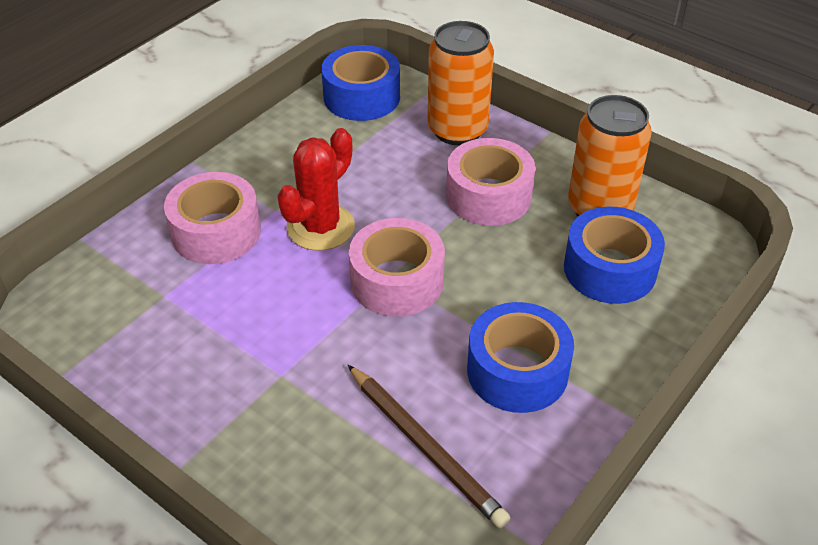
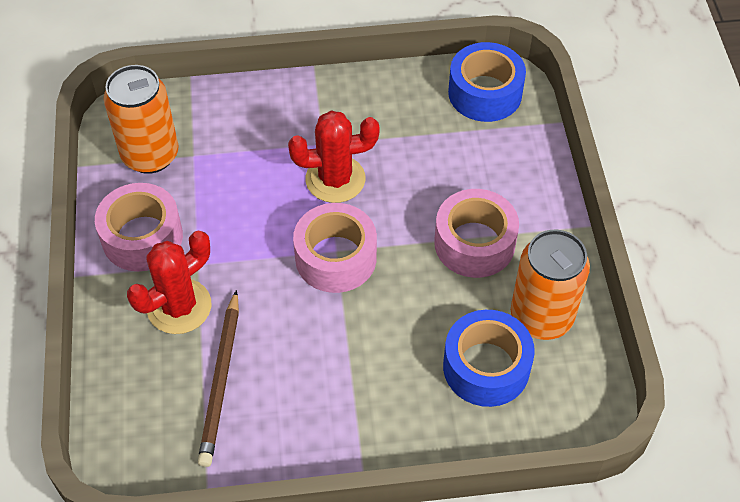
camera: 45 degrees right, 10 degrees up
pink tape [164,172,261,264] -> pink tape moved to [95,183,183,271]
orange can [428,21,494,145] -> orange can moved to [104,65,179,174]
blue tape [467,302,574,413] -> none
none -> red cactus [127,231,211,334]

